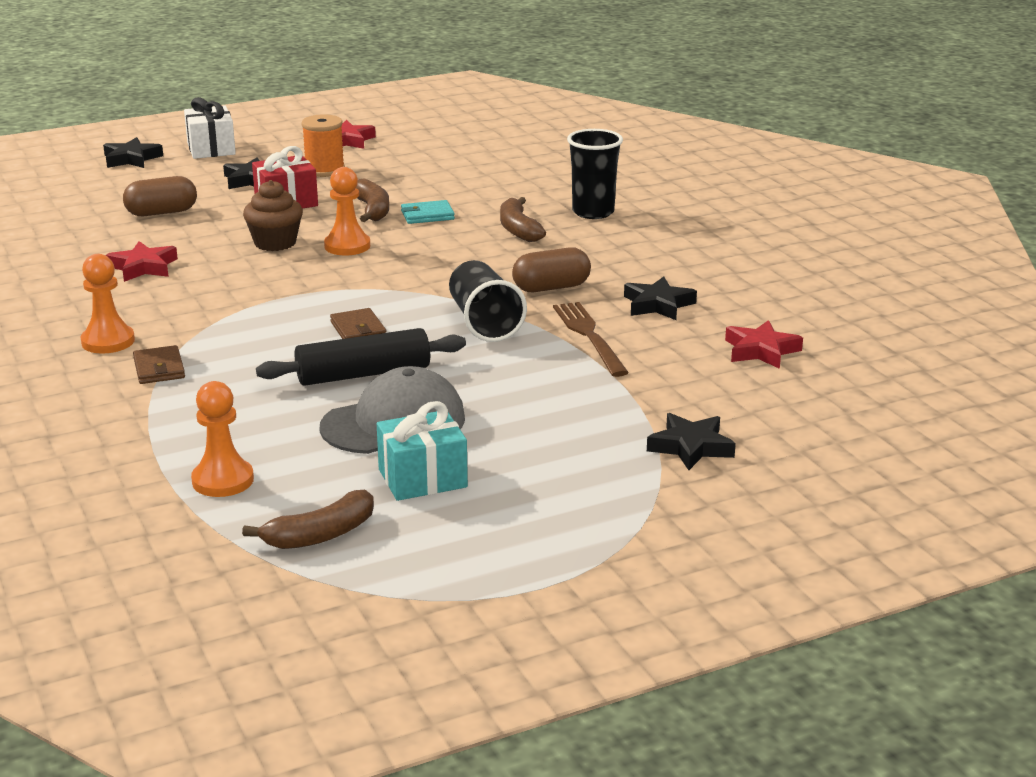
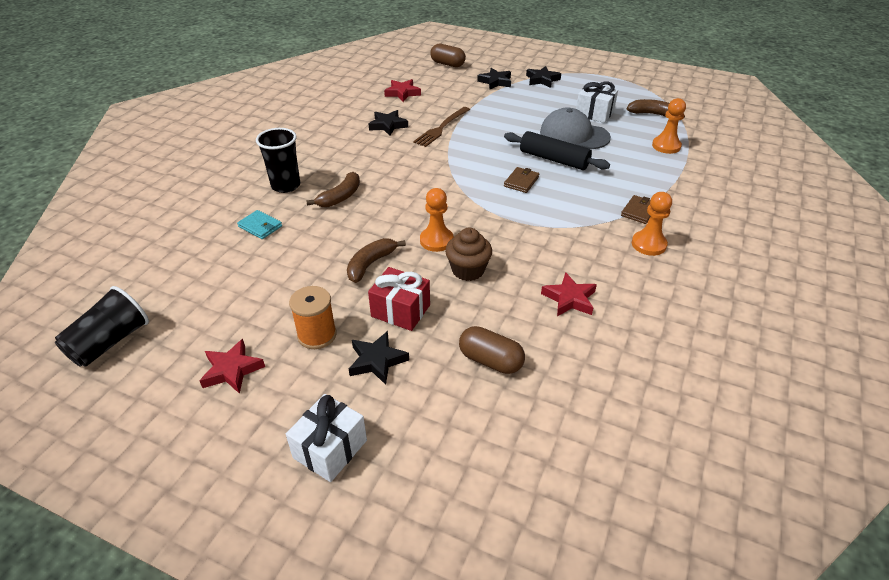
camera: 130 degrees left, 15 degrees up
black star [103,137,163,168] -> black star moved to [526,66,561,88]
turquoise gift [377,401,468,501] -> white gift [576,82,618,123]
turquoise wallet [401,200,455,224] -> turquoise wallet moved to [237,210,282,239]
black cup [449,260,527,342] -> black cup moved to [55,286,149,367]
brown capsule [512,247,591,292] -> brown capsule moved to [430,44,466,67]

